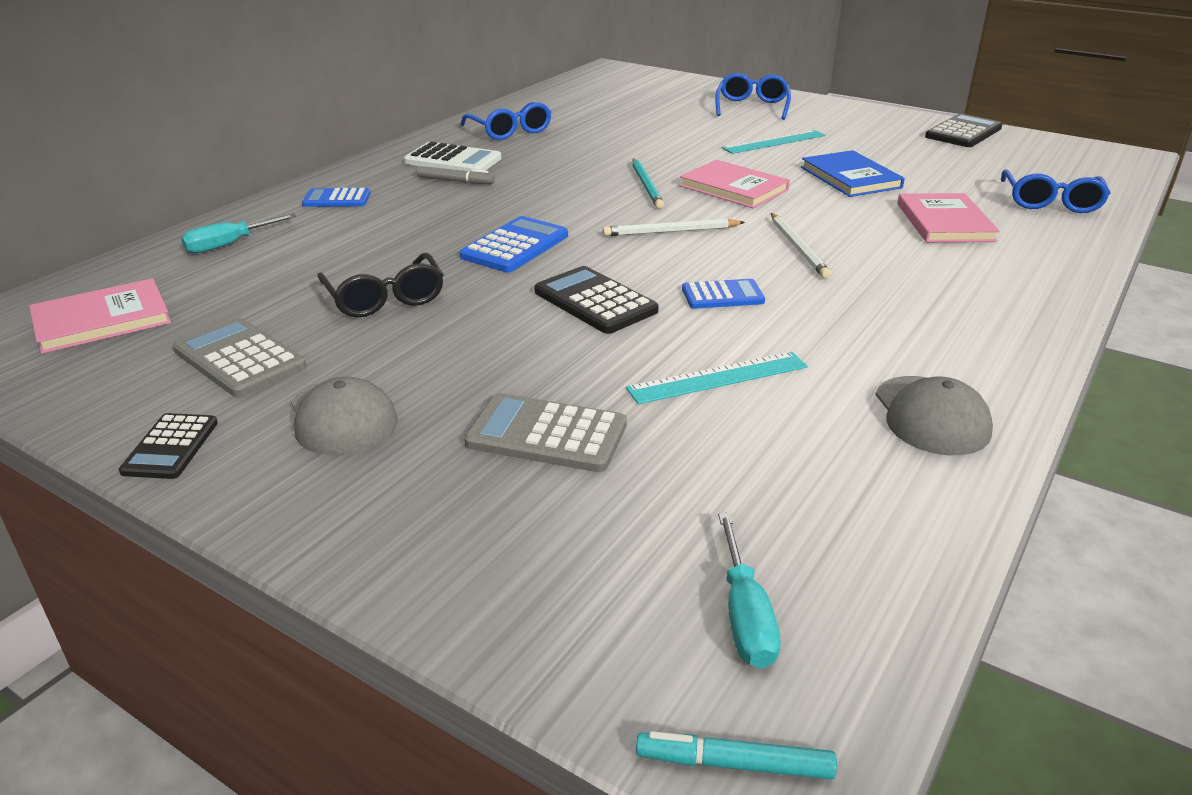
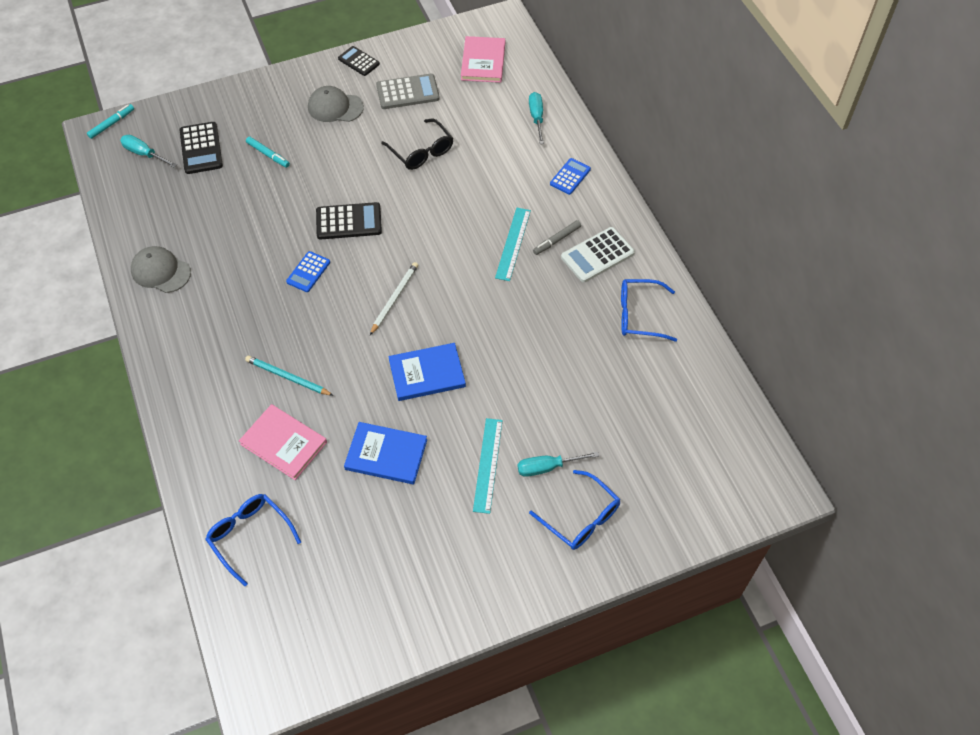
camera: 125 degrees right, 25 degrees up
black glasses [317,253,444,317] -> black glasses turned 135 degrees counterclockwise [381,119,453,170]
blue calculator [460,216,568,272] -> none
grey calculator [464,393,627,472] -> turquoise marker [246,136,290,168]
turquoise ruler [626,352,807,404] -> turquoise ruler moved to [495,208,531,281]
turquoise pencil [632,158,664,209] -> turquoise pencil moved to [245,355,334,396]
pink book [679,160,790,208] -> blue book [388,343,466,401]
white pencil [771,213,831,278] -> none
black calculator [925,113,1002,147] -> black calculator moved to [180,122,223,174]
none -> turquoise screwdriver [517,452,599,477]

